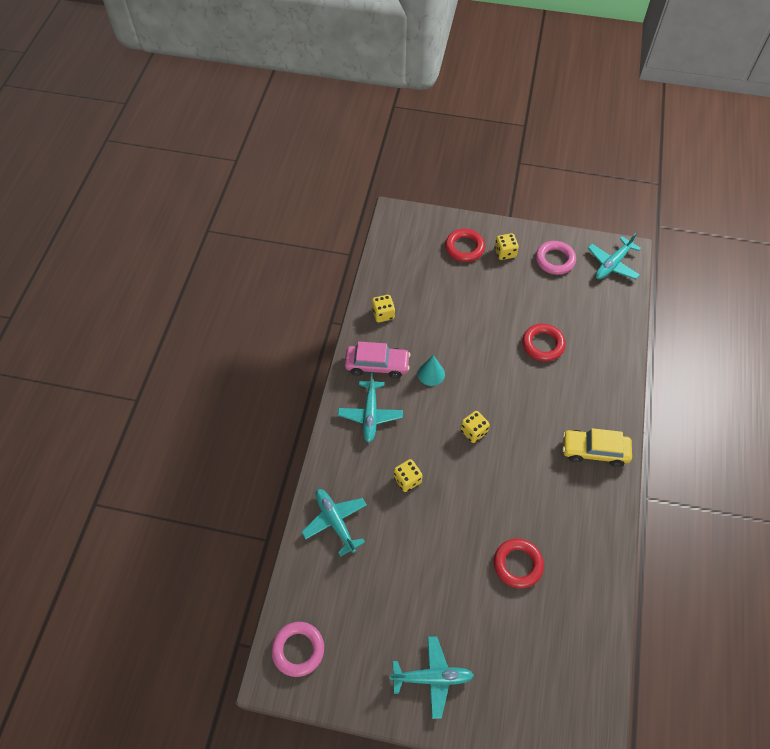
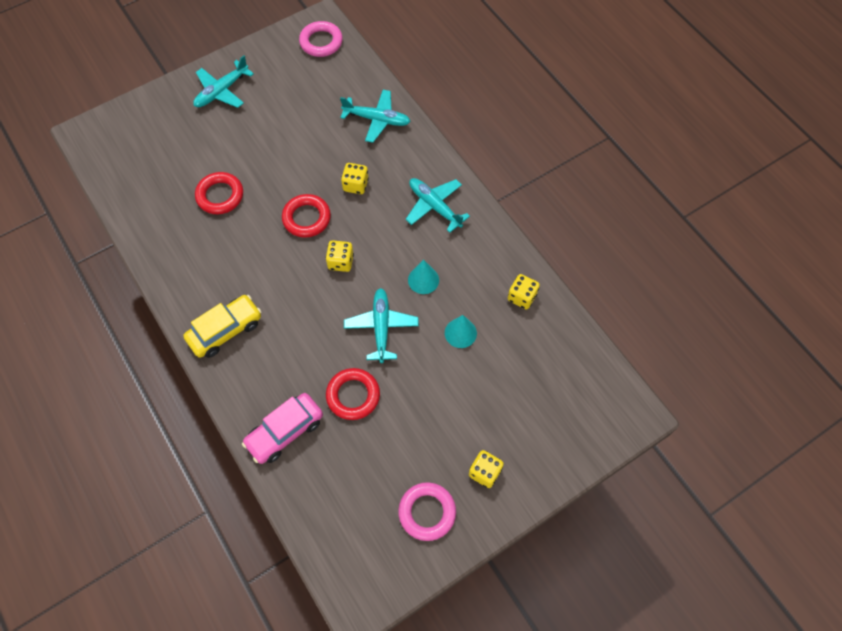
camera: 135 degrees right, 5 degrees up
pink car [345,341,411,378] -> pink car moved to [242,393,323,464]
red ring [445,229,485,262] -> red ring moved to [282,194,331,238]
turquoise plane [588,233,641,280] -> turquoise plane moved to [344,288,419,363]
none -> turquoise cone [445,315,477,348]

